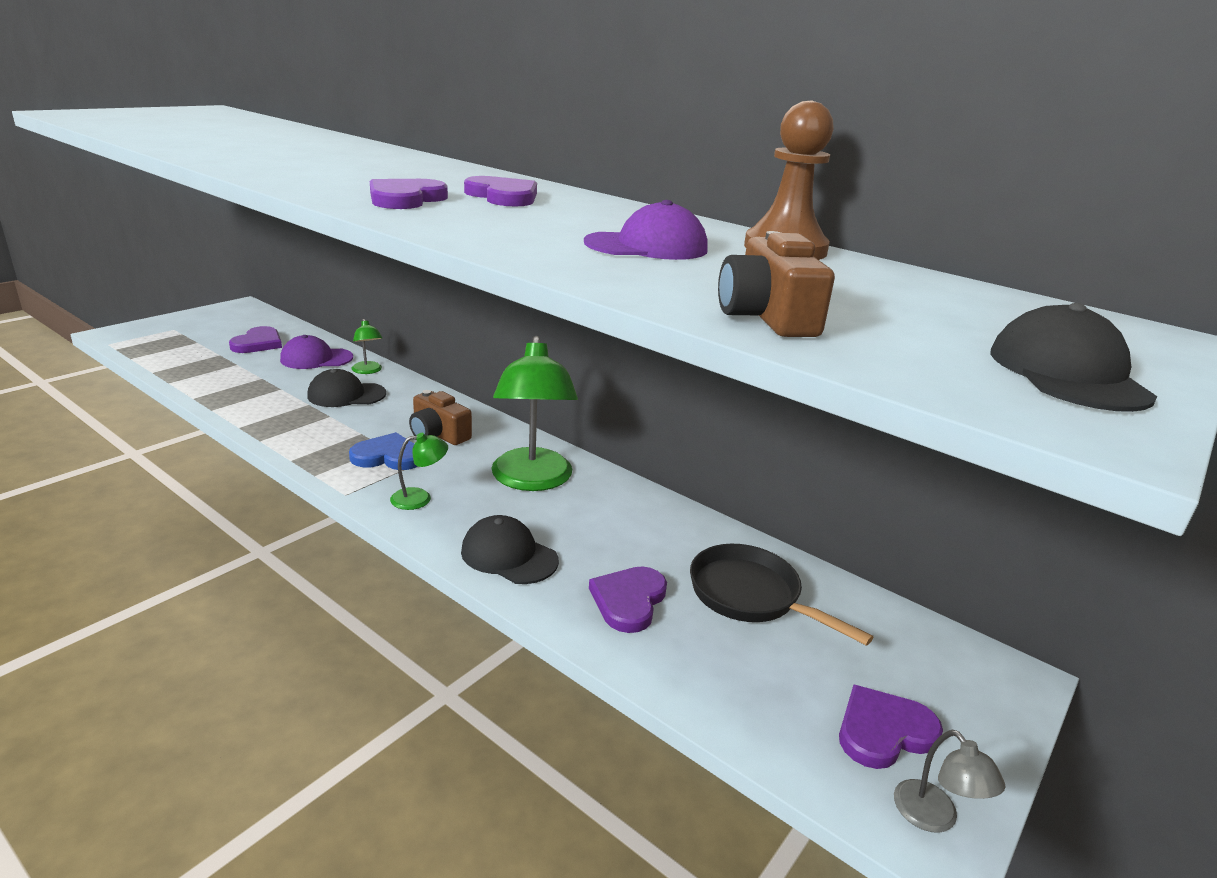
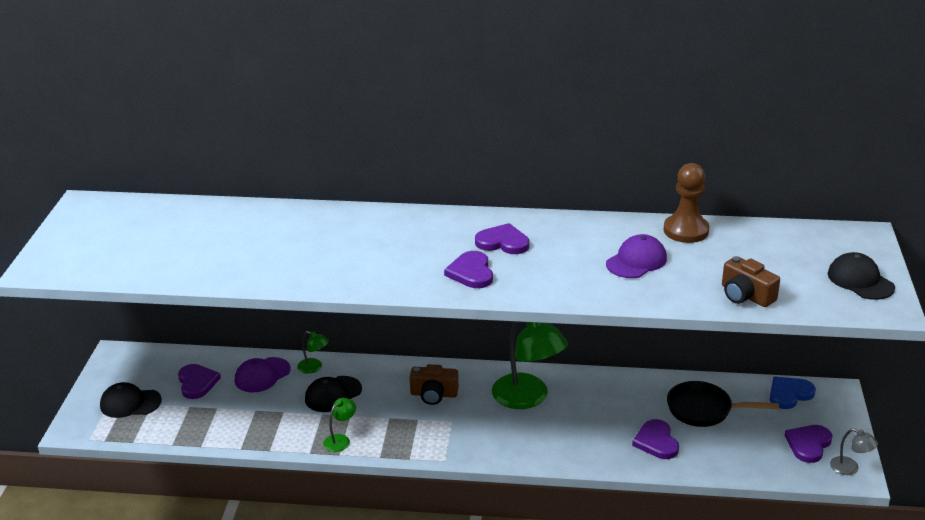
camera: 30 degrees left, 5 degrees up
blue heart [349,432,418,470] -> blue heart moved to [770,377,816,409]
green lamp [390,433,448,510] -> green lamp moved to [323,398,356,452]
black cap [461,515,559,584] -> black cap moved to [100,382,162,418]

